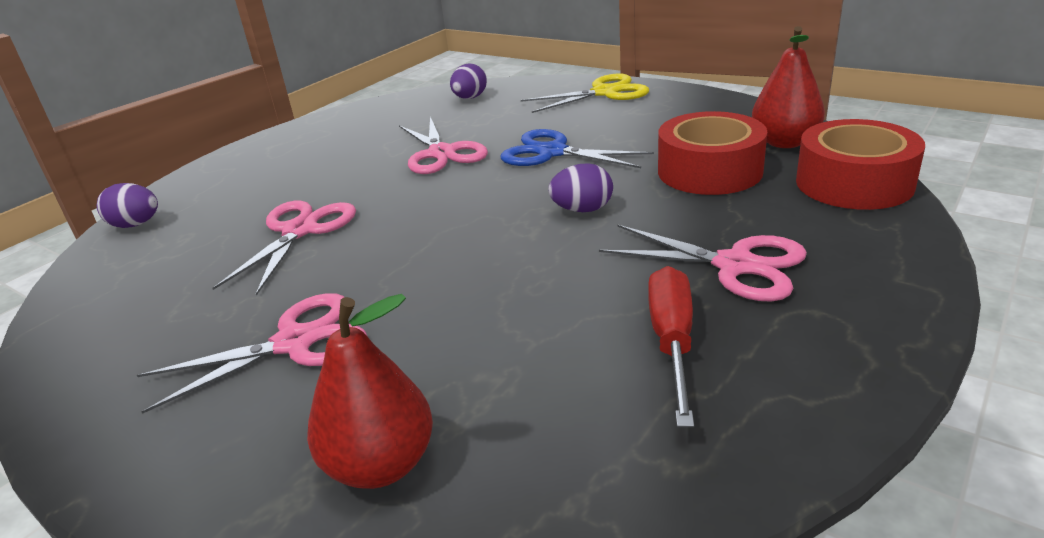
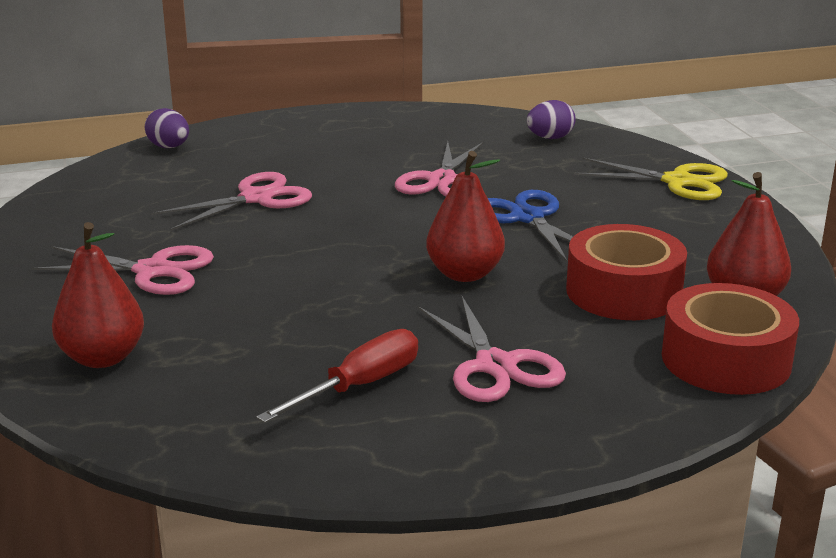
camera: 35 degrees right, 5 degrees down
purple egg [548,163,613,212] -> red pear [426,151,505,282]

